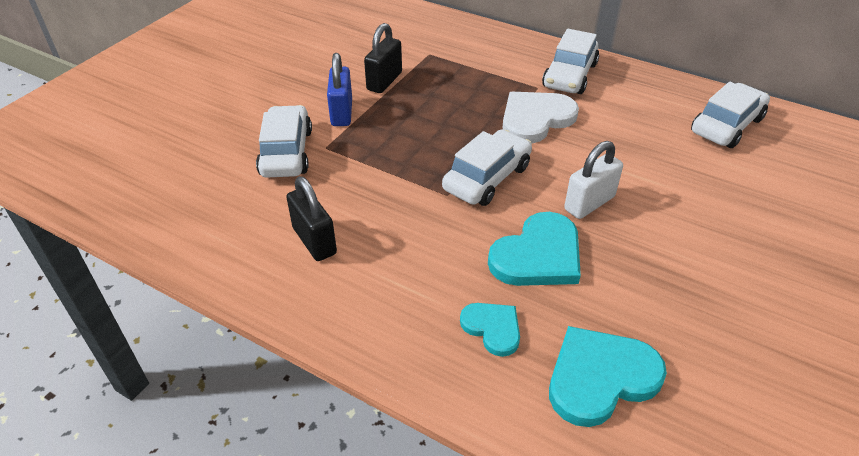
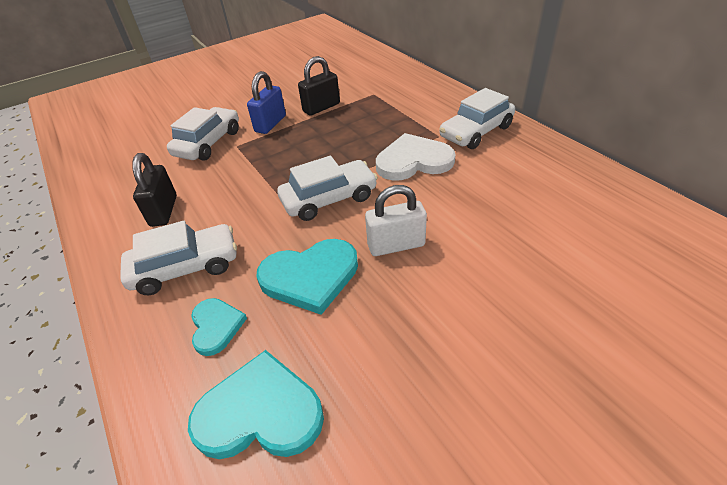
camera: 30 degrees right, 0 degrees up
white car [691,82,770,148] -> white car moved to [120,221,237,295]

